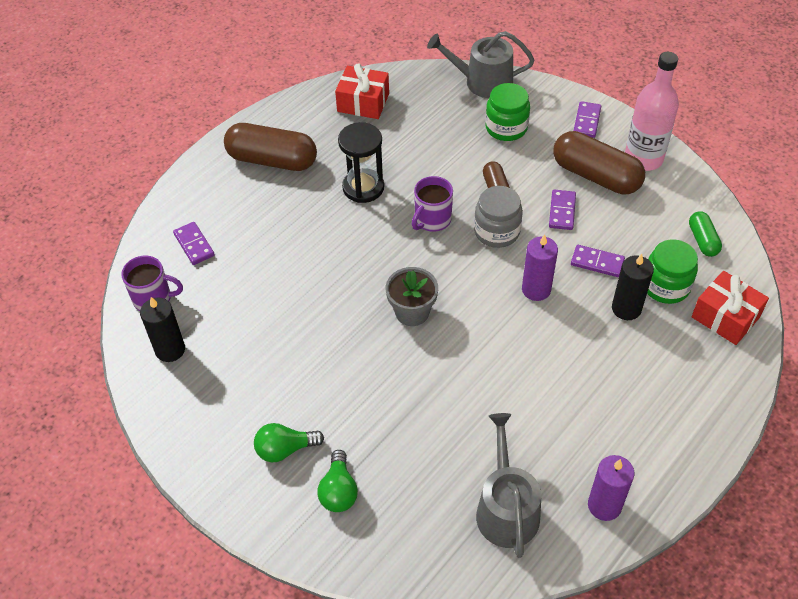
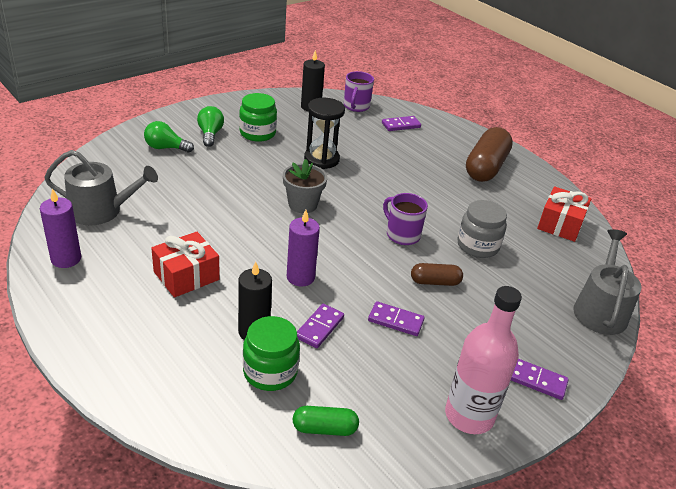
camera: 95 degrees right, 15 degrees down
black hourglass [338,122,384,203] -> black hourglass moved to [304,98,345,169]
grey jar [474,186,523,248] -> grey jar moved to [457,200,507,258]
green jar [485,83,530,141] -> green jar moved to [239,93,277,142]
brown capsule [553,131,645,194] -> none
red gift [692,271,769,345] -> red gift moved to [151,232,220,298]

